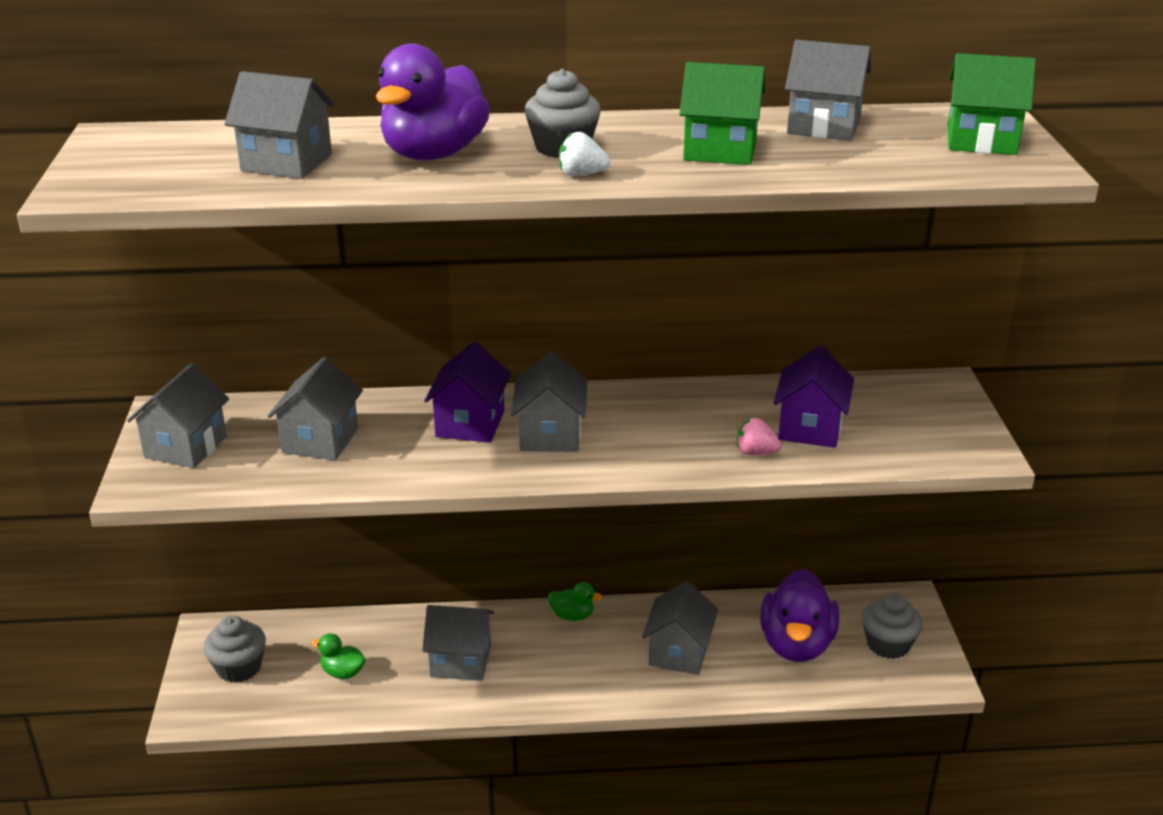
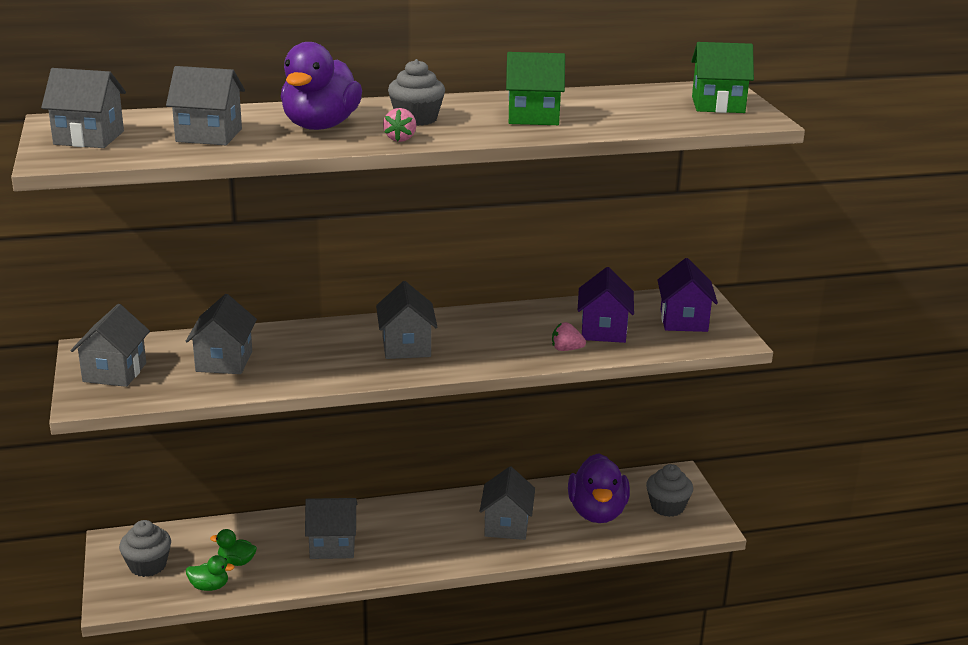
camera: 10 degrees left, 5 degrees down
purple house [424,342,511,443] -> purple house moved to [658,258,718,332]
green duck [548,582,602,621] -> green duck moved to [186,555,235,591]
white strawberry [559,132,610,176] -> none
grey house [785,40,871,141] -> grey house moved to [41,68,126,148]
none -> pink strawberry [383,108,416,142]

